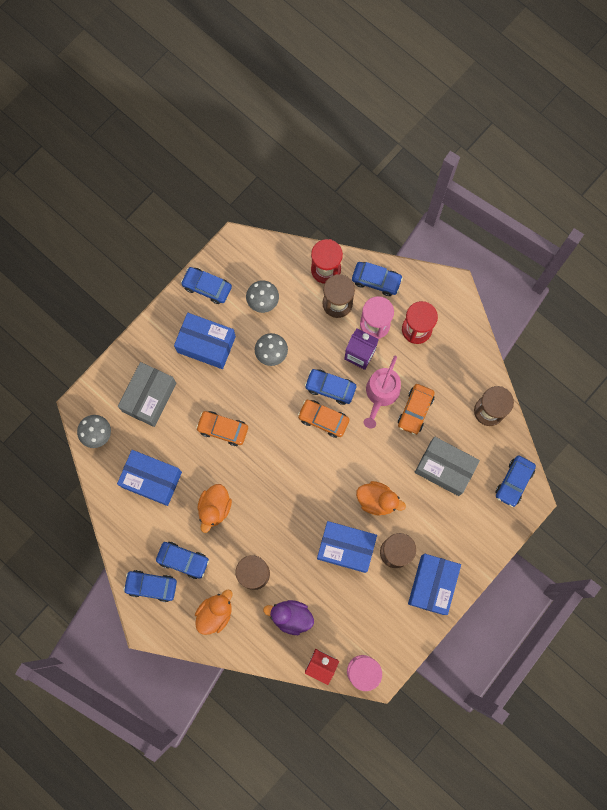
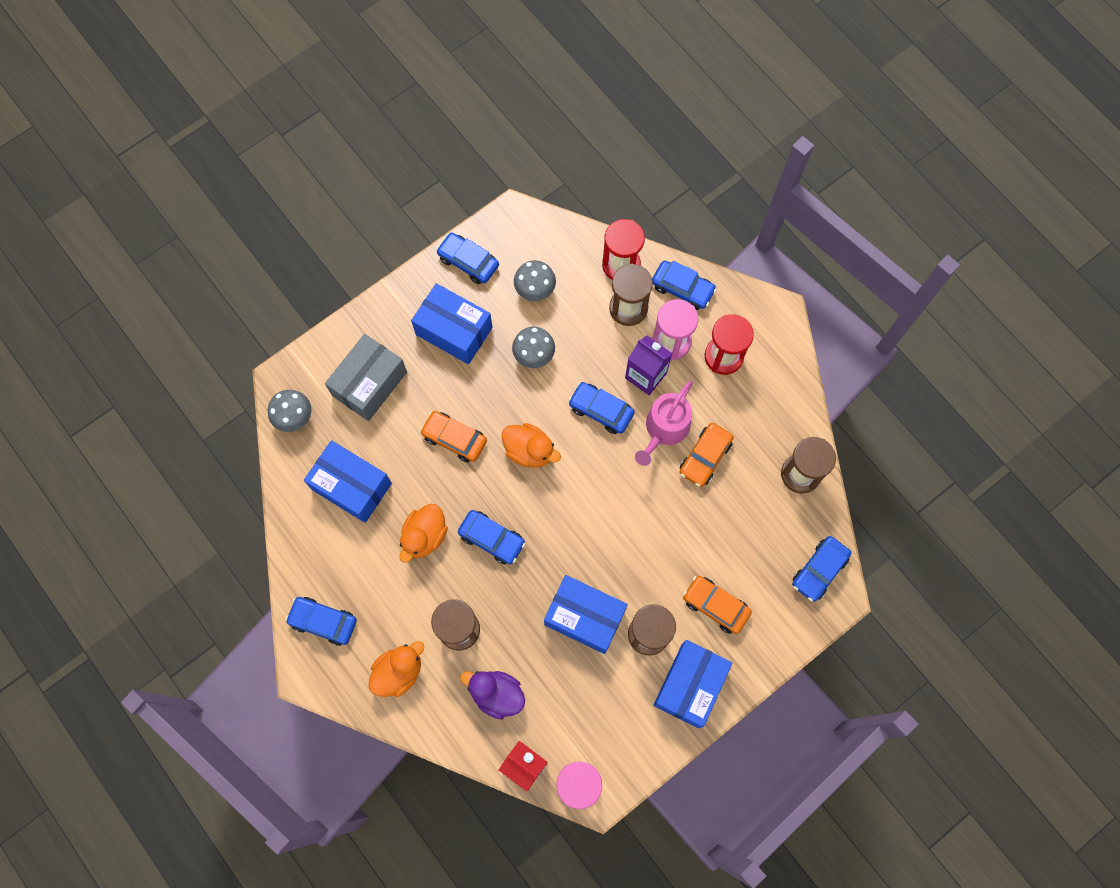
camera: 10 degrees right, 5 degrees down
blue car [156,542,209,579] -> blue car moved to [458,510,526,564]
orange car [298,400,350,438] -> orange car moved to [683,576,752,634]
orange duck [356,481,406,516] -> orange duck moved to [501,423,561,468]
grey box [414,436,480,496] -> none

